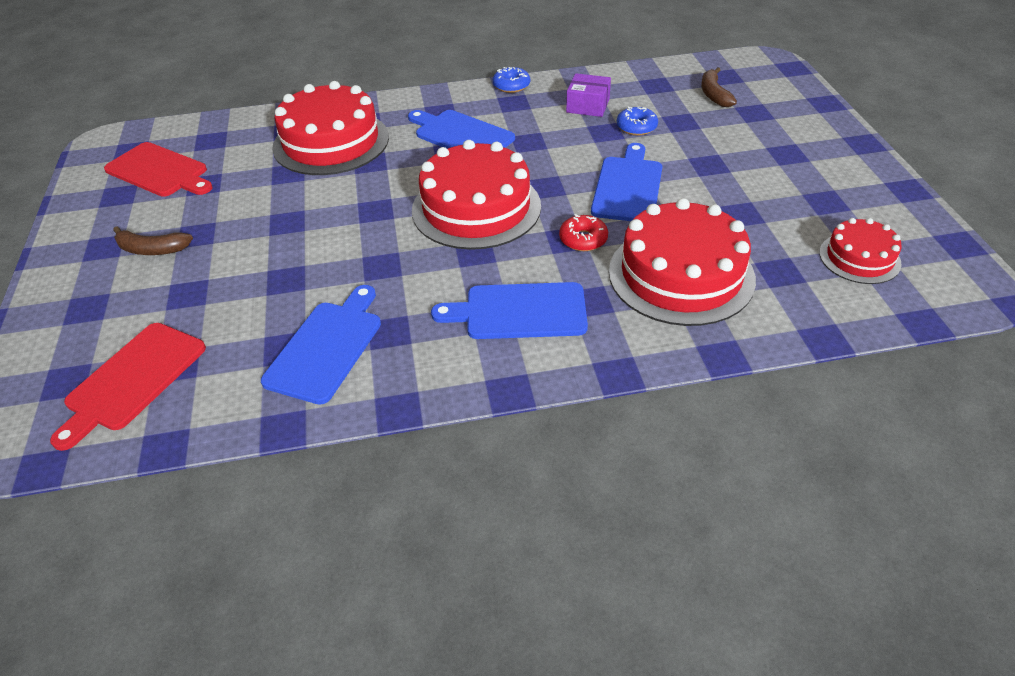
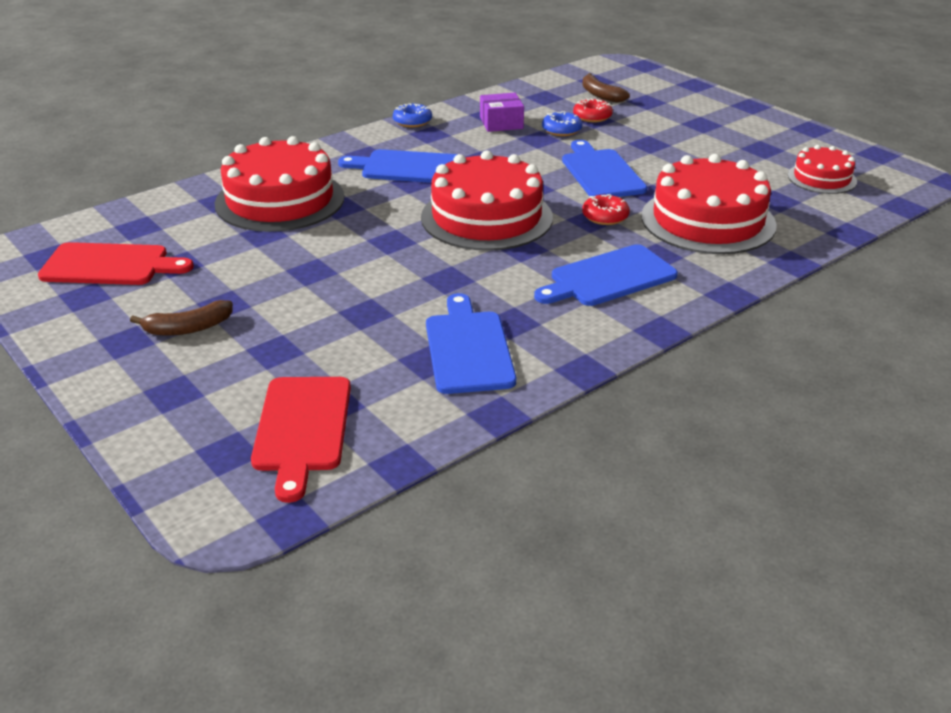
camera: 30 degrees left, 10 degrees down
none -> red donut [573,99,613,123]

